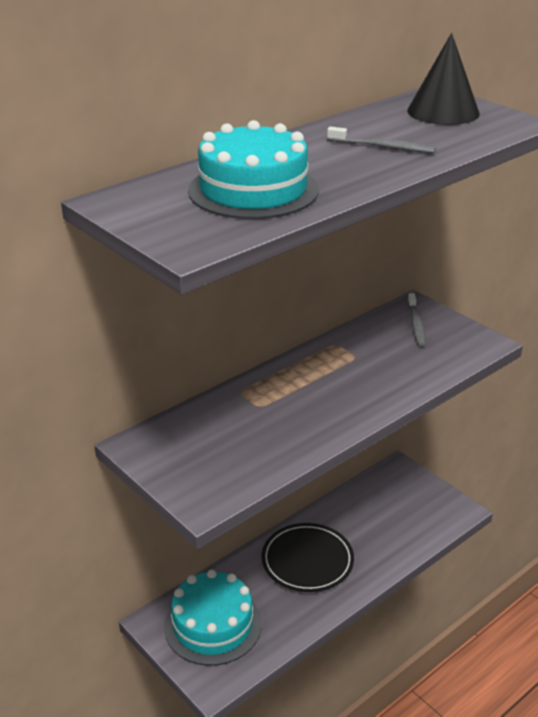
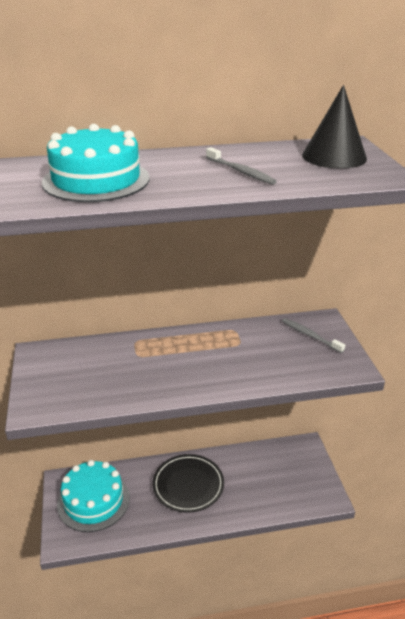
camera: 30 degrees right, 0 degrees up
grey toothbrush [408,293,426,347] -> grey toothbrush turned 105 degrees clockwise [282,318,345,353]

